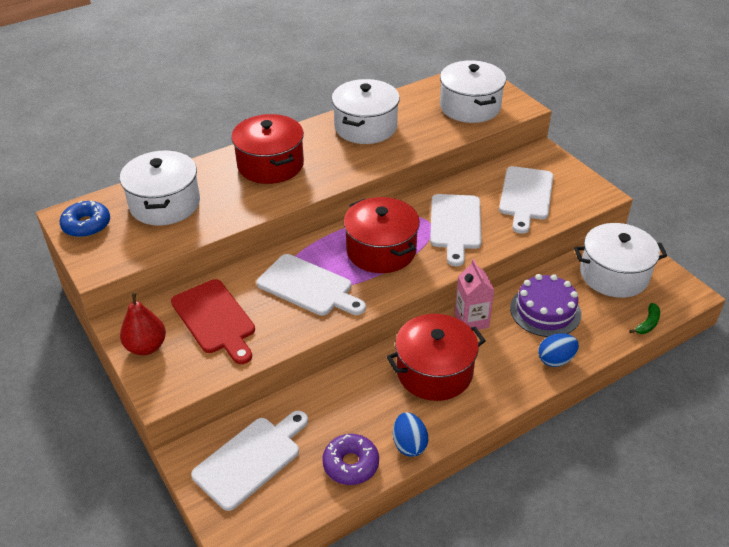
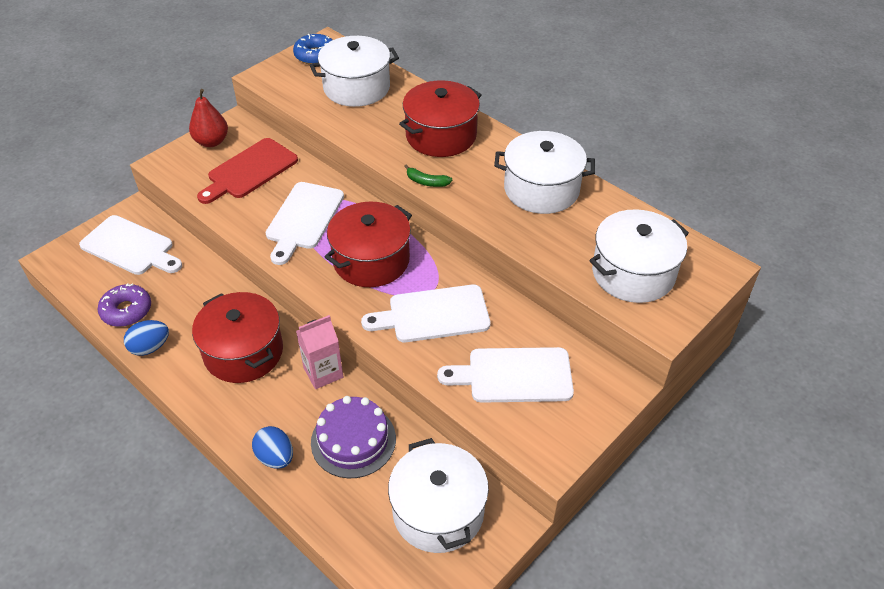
camera: 75 degrees right, 5 degrees up
green banana [629,303,660,334] -> green banana moved to [404,164,452,187]

